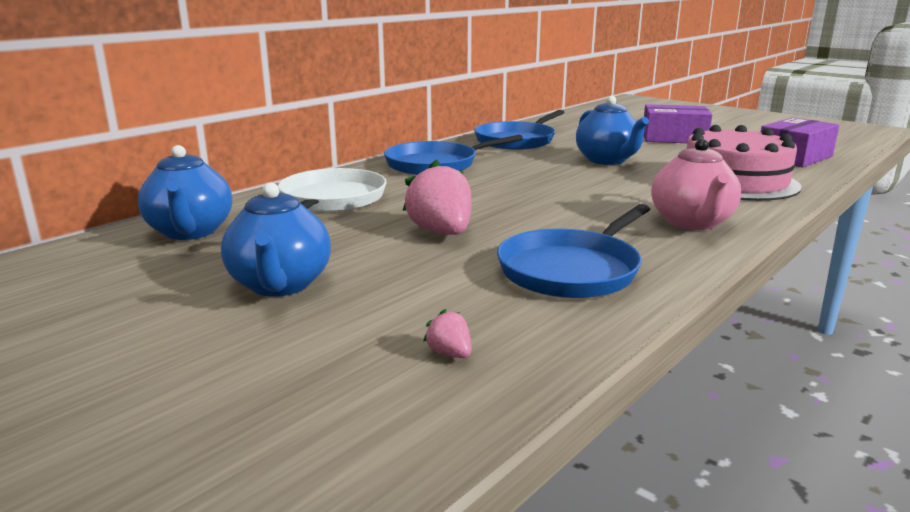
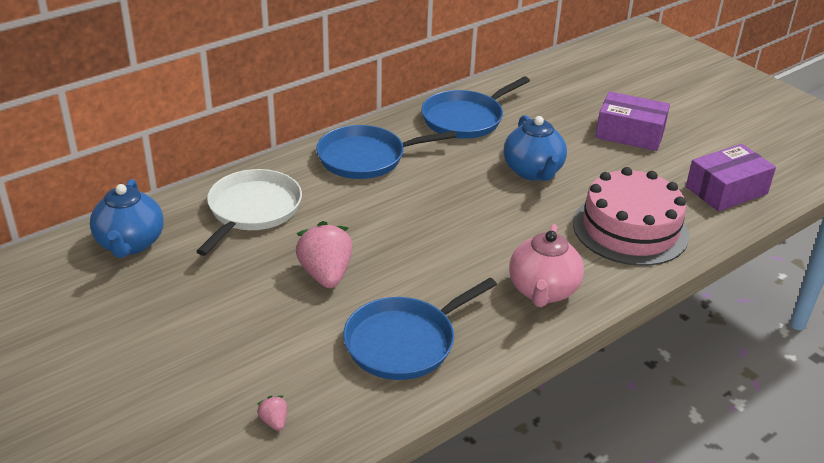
camera: 10 degrees right, 15 degrees up
blue teapot [221,183,331,297] -> none

